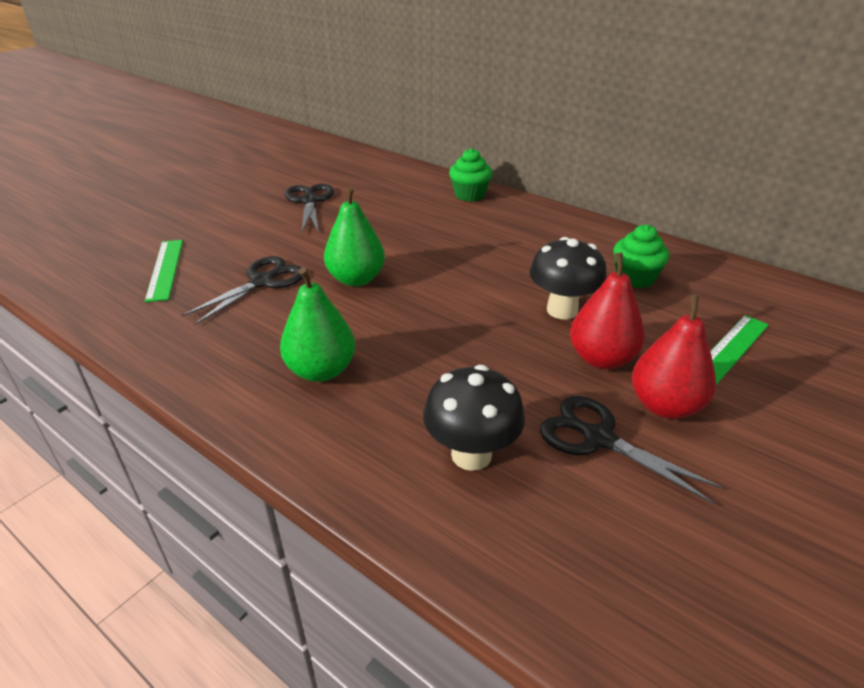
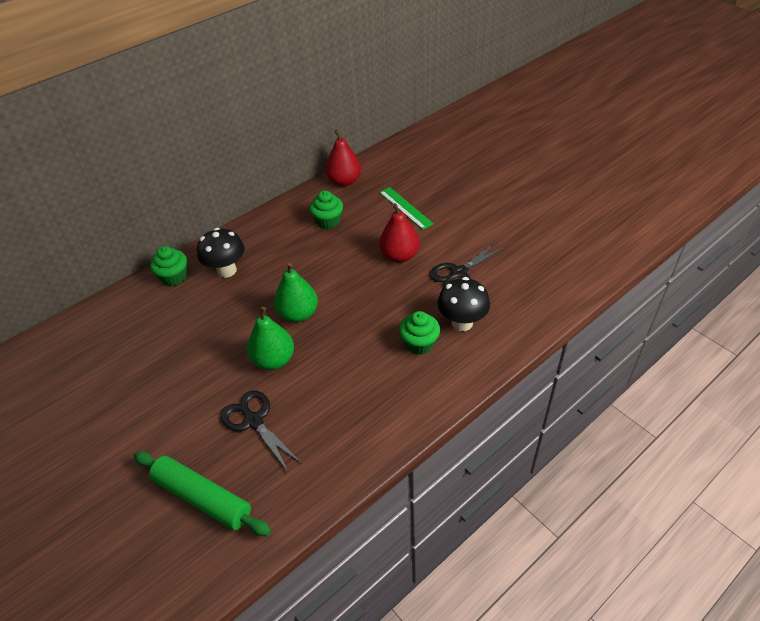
camera: 75 degrees left, 10 degrees up
green ruler [145,240,183,302] -> green rolling pin [134,451,271,536]
green pear [280,267,355,382] -> green pear moved to [274,263,318,323]
black scissors [284,184,334,233] -> none
black mushroom [529,237,607,320] -> black mushroom moved to [197,228,245,278]
red pear [632,295,716,419] -> red pear moved to [326,130,361,187]
none -> green cupcake [399,311,440,355]

